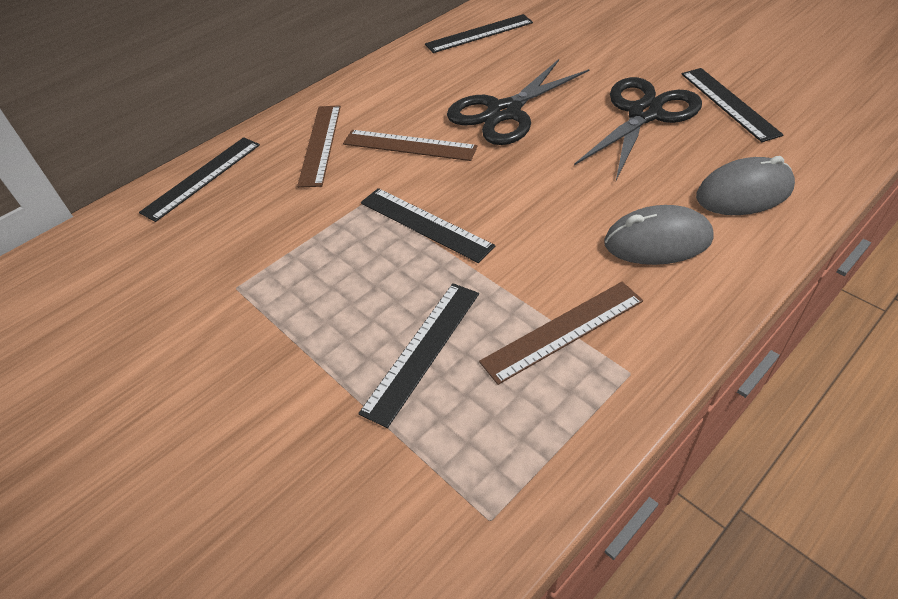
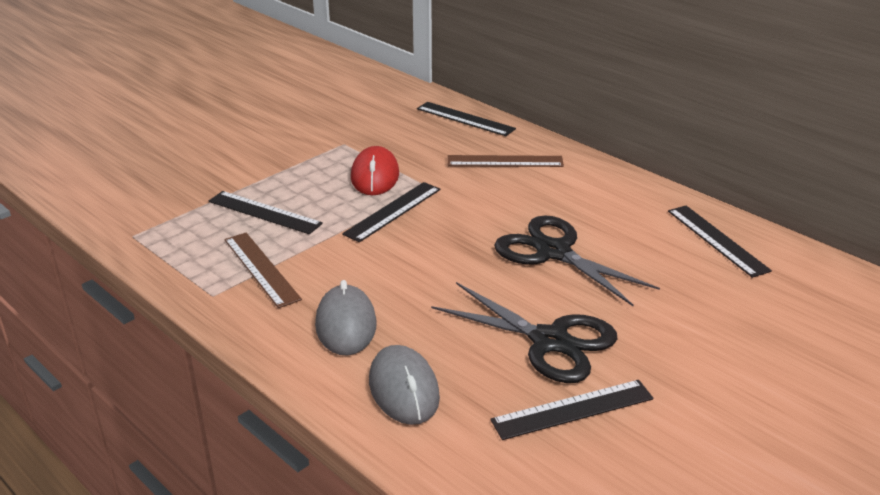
camera: 85 degrees right, 15 degrees down
brown ruler [343,130,478,161] -> none
none -> red mouse [351,146,399,195]

